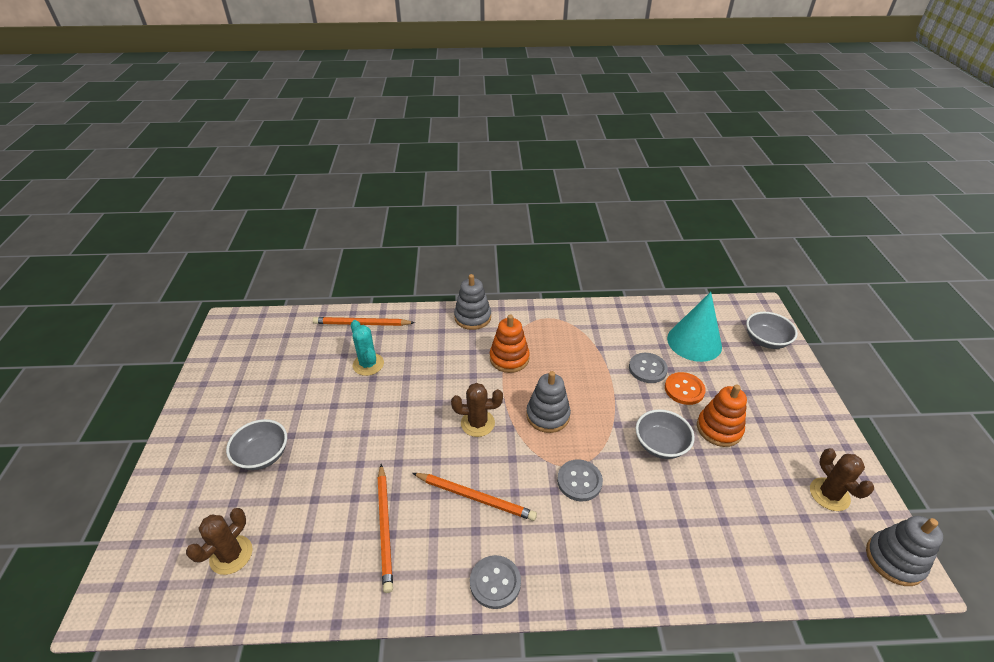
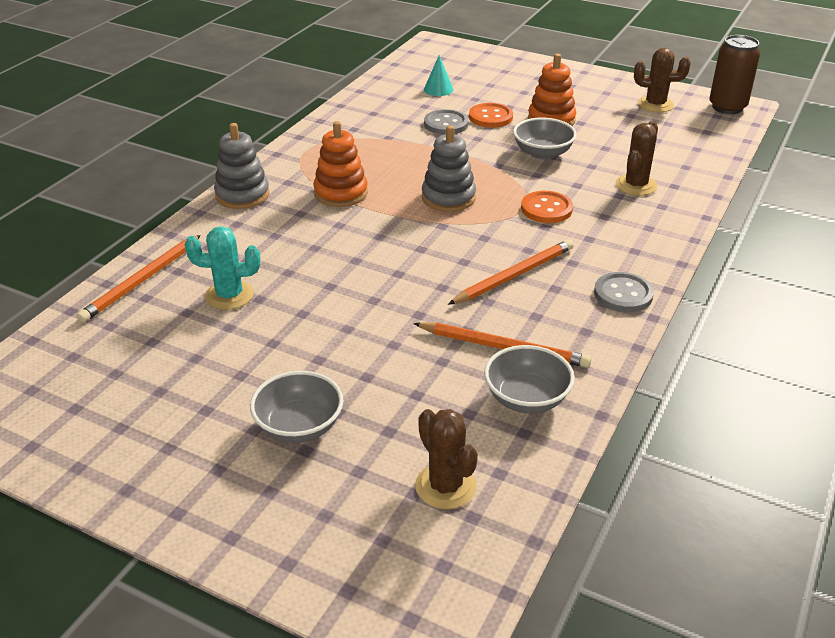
camera: 60 degrees left, 5 degrees down
brown cactus [451,383,503,437] -> brown cactus moved to [616,121,658,196]
grey button [557,459,603,501] -> orange button [521,191,573,223]
turquoise cone [667,292,722,362] -> turquoise cone [424,55,453,96], size x0.48
grey bowl [746,312,798,349] -> grey bowl moved to [484,345,575,413]
grey stacking toy [866,516,943,586] -> brown can [709,35,760,114]

